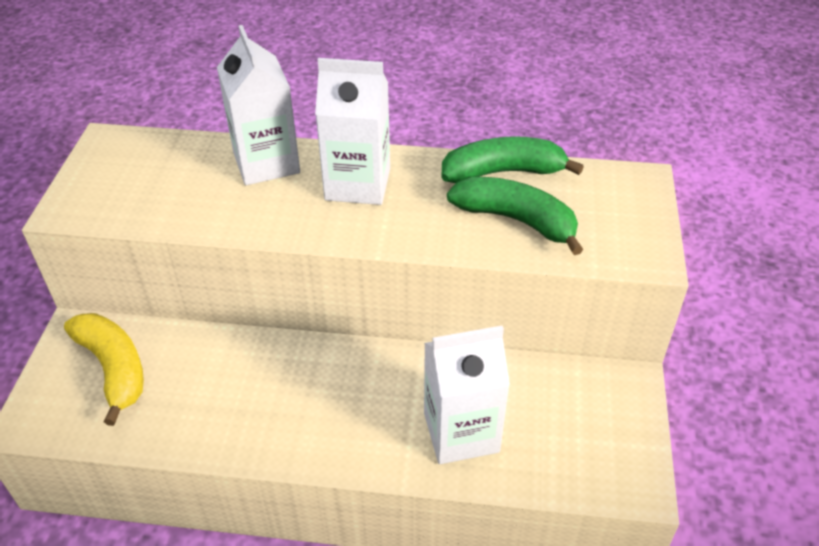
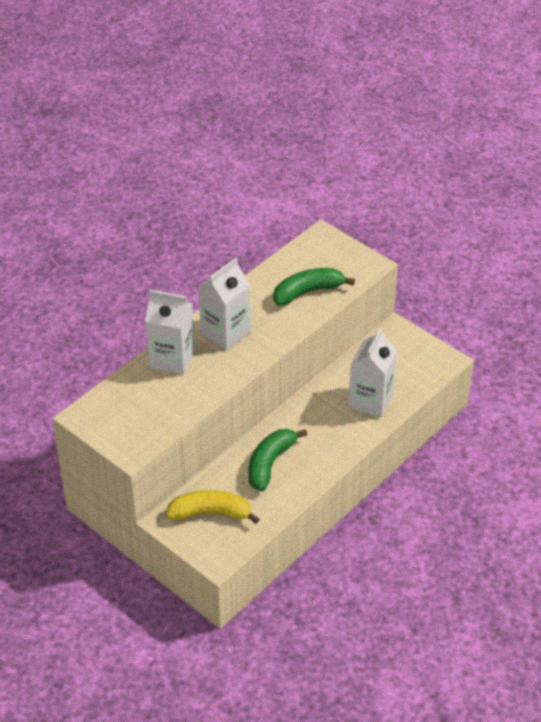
camera: 55 degrees left, 0 degrees up
green banana [441,136,584,183] -> green banana moved to [249,429,307,492]

